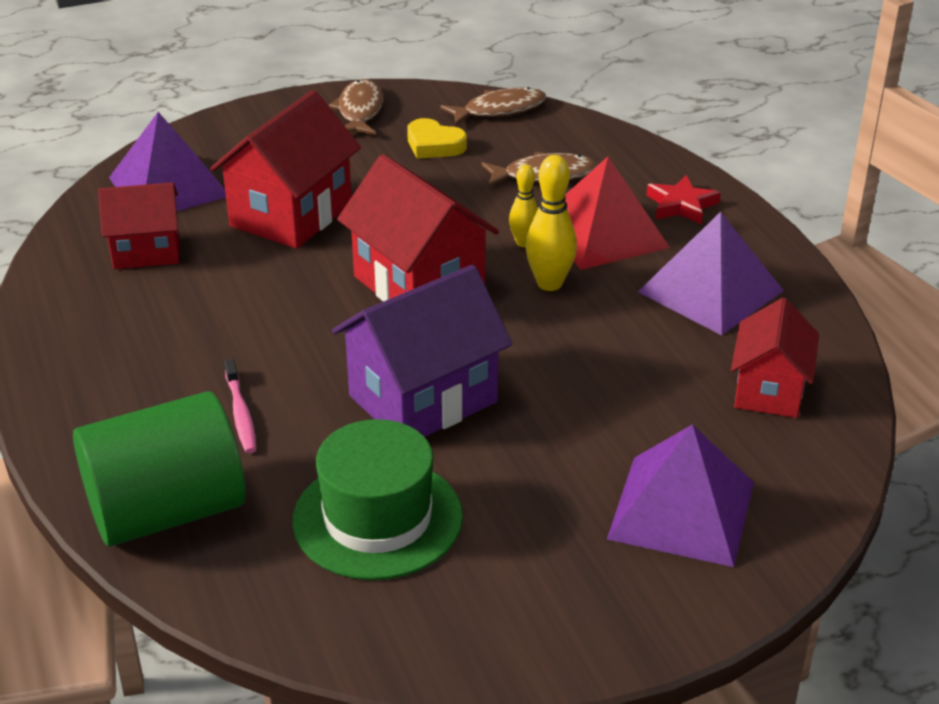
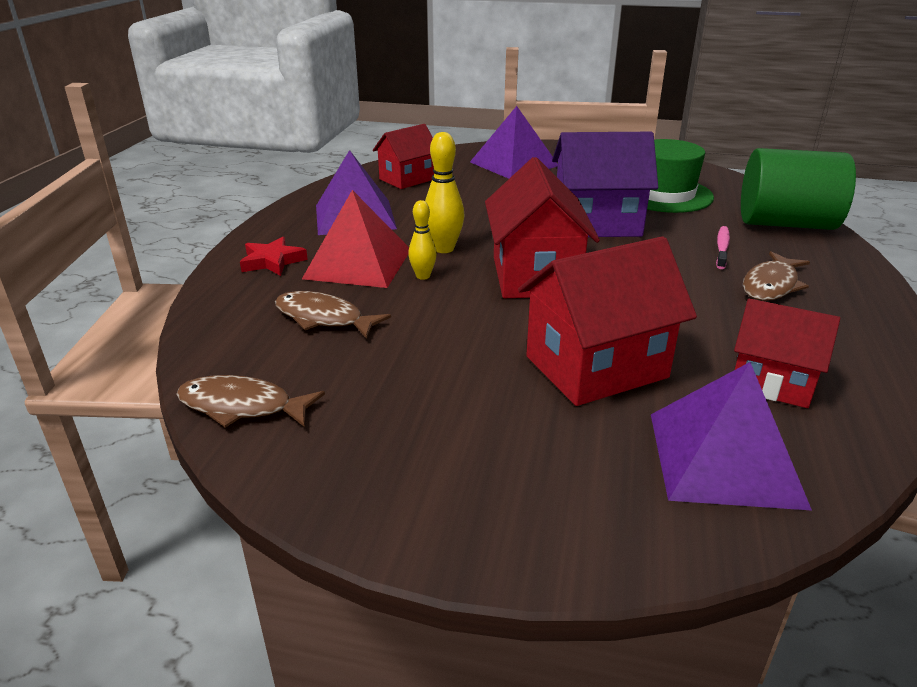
camera: 145 degrees left, 5 degrees down
brown fish [328,79,383,135] -> brown fish moved to [743,251,810,301]
yellow heart [407,118,467,159] -> none

